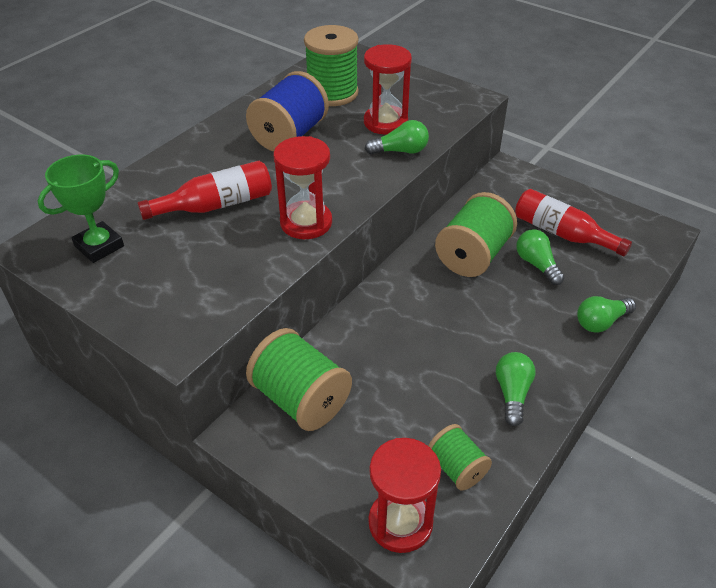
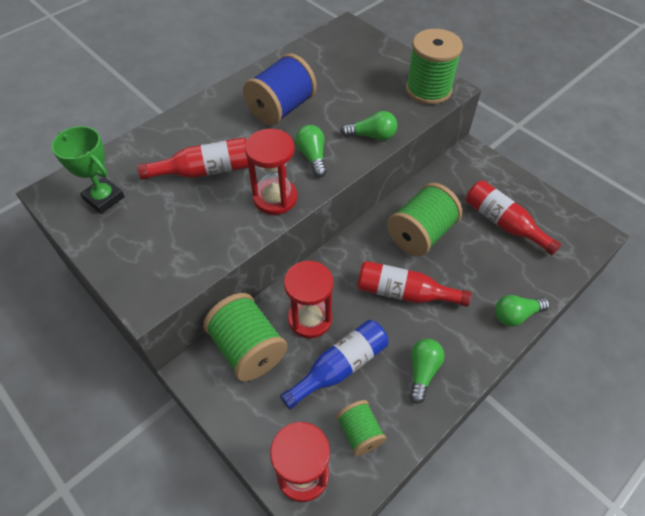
camera: 10 degrees right, 10 degrees up
green trophy [38,155,124,263] -> green trophy turned 75 degrees clockwise [52,126,125,214]
green spool [304,25,358,106] -> green spool moved to [406,29,463,105]
red hourglass [364,44,412,134] -> red hourglass moved to [284,261,333,338]
green light bulb [516,229,565,285] -> green light bulb moved to [295,125,327,177]
none -> blue bottle [280,320,388,410]
none -> red bottle [357,261,471,307]

